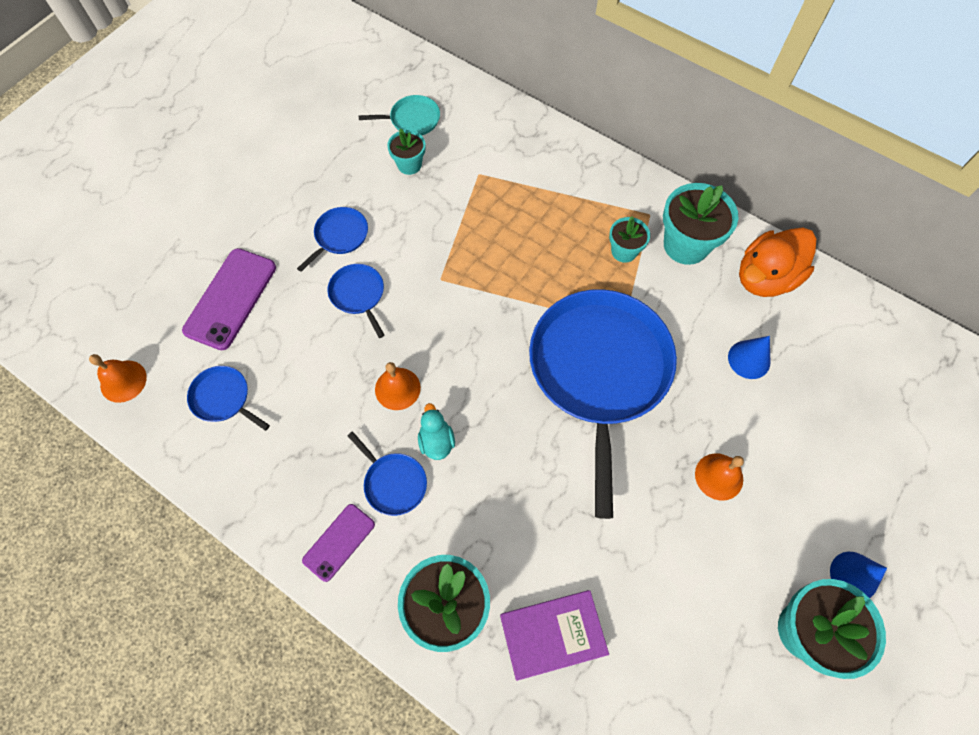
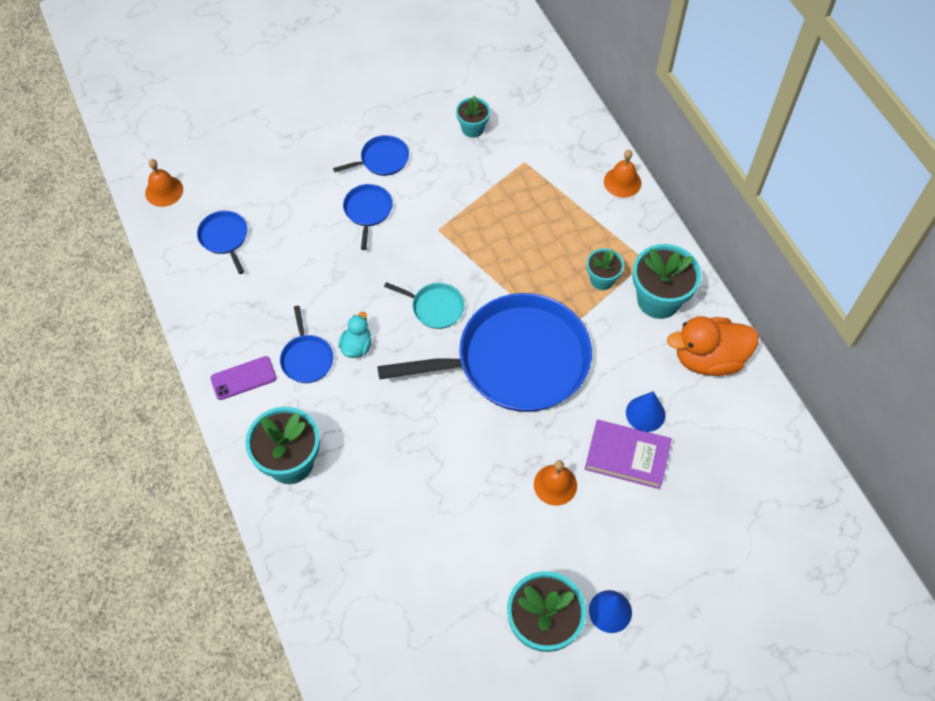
camera: 30 degrees right, 5 degrees down
purple phone [182,248,276,350] -> none
turquoise pan [359,95,440,135] -> turquoise pan moved to [384,282,465,329]
orange bell [375,362,421,410] -> orange bell moved to [604,150,641,198]
purple book [500,590,609,681] -> purple book moved to [585,420,672,489]
blue pan [529,289,677,519] -> blue pan turned 45 degrees clockwise [377,293,592,412]

